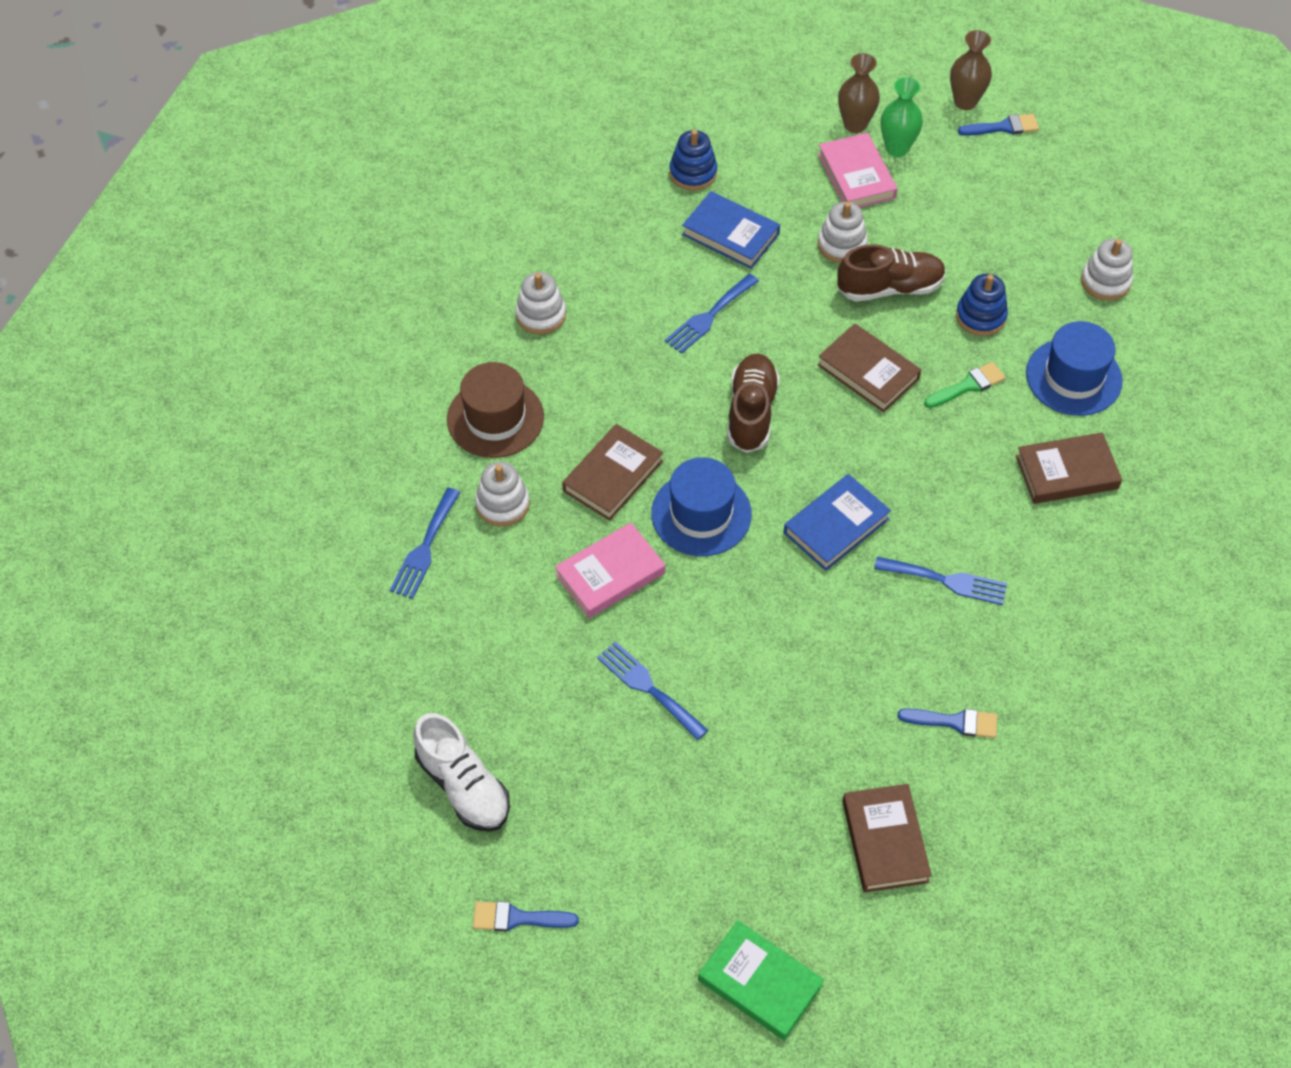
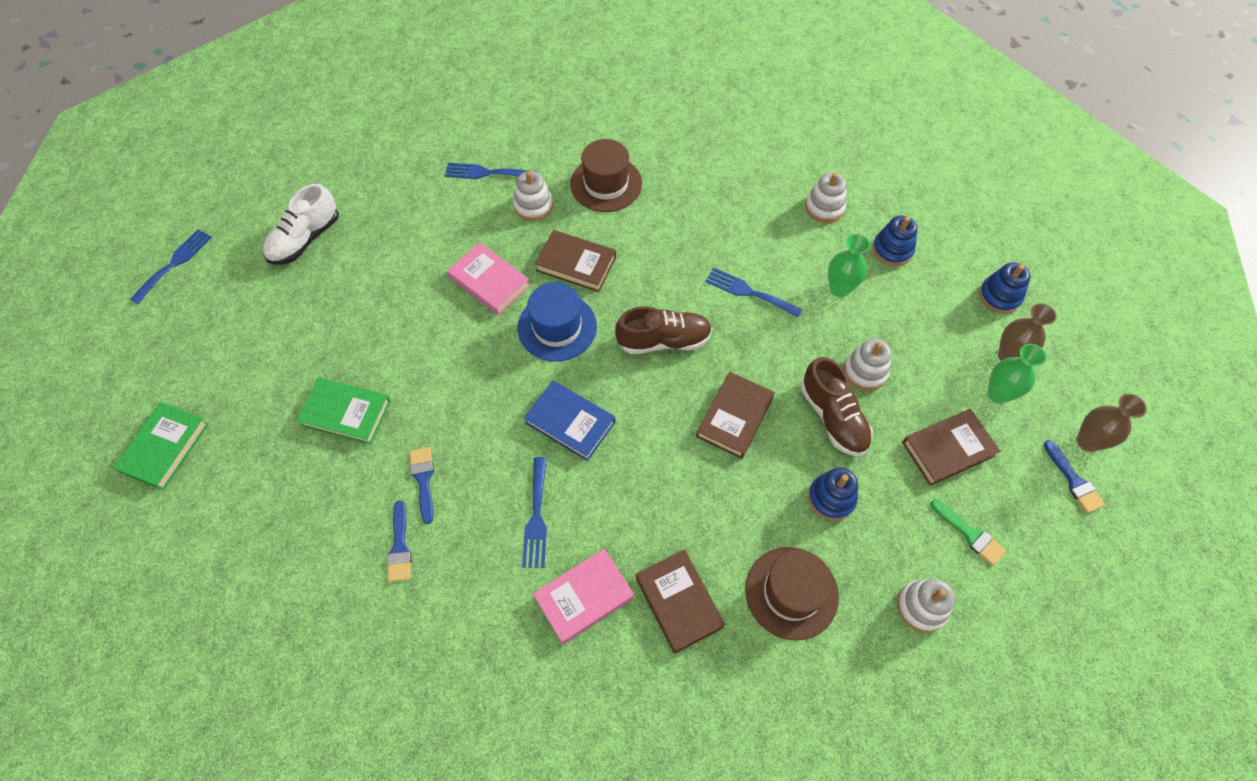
camera: 75 degrees right, 5 degrees up
blue brush [473,901,579,931] -> blue brush moved to [409,447,434,524]
white stacking toy [515,272,566,334] -> white stacking toy moved to [805,173,846,223]
blue fork [597,641,708,740] -> blue fork moved to [130,229,212,304]
blue book [682,191,780,269] -> green vase [828,234,870,298]
pink book [818,132,898,208] -> pink book moved to [533,549,634,644]
brown book [842,784,932,893] -> brown book moved to [902,409,1000,486]
green brush [924,362,1005,408] -> green brush moved to [930,499,1006,566]
blue hat [1026,321,1123,416] -> brown hat [745,547,839,641]
none -> green book [296,378,391,445]
none -> blue stacking toy [979,262,1031,314]

